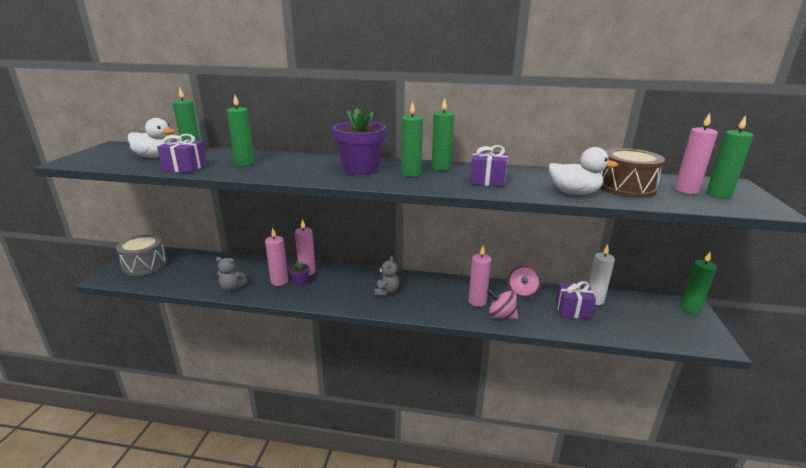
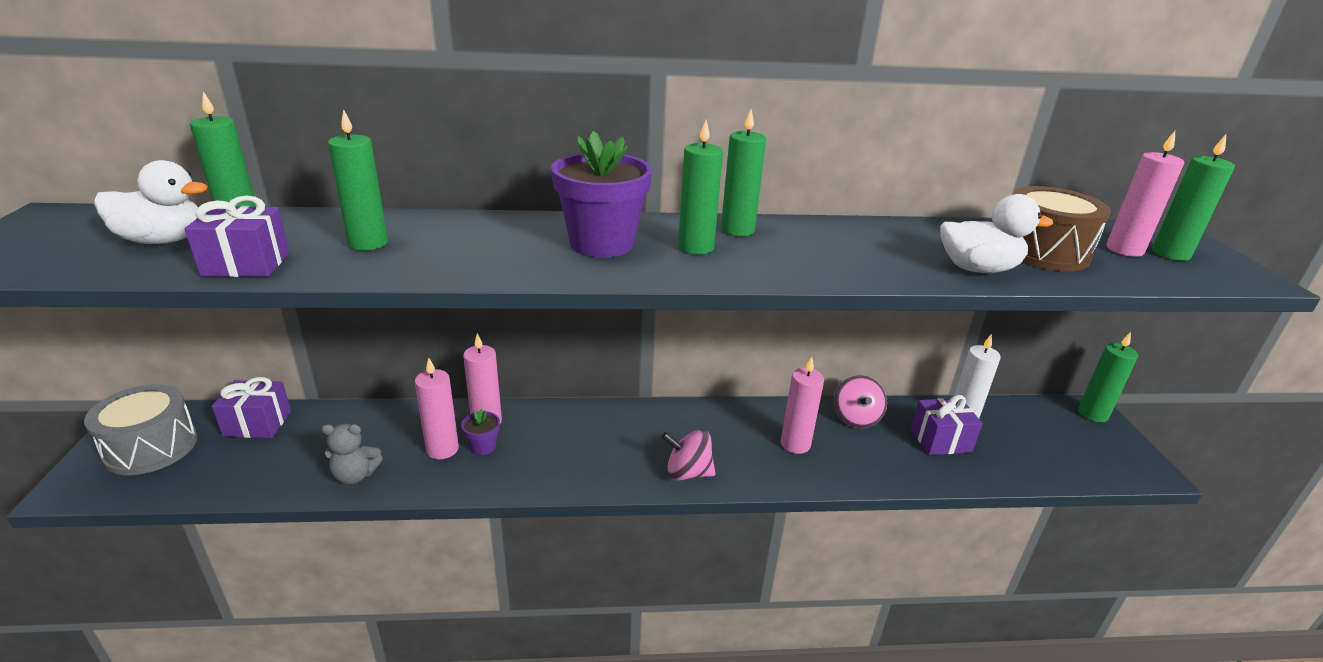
camera: 15 degrees left, 5 degrees up
grey teddy bear [374,256,399,296] -> none
purple gift [470,145,508,187] -> purple gift moved to [212,377,291,438]
pink spinning top [487,289,518,319] -> pink spinning top moved to [662,429,716,481]

